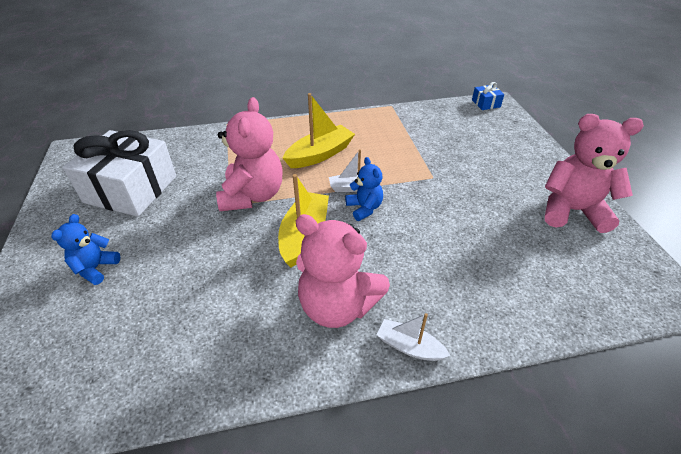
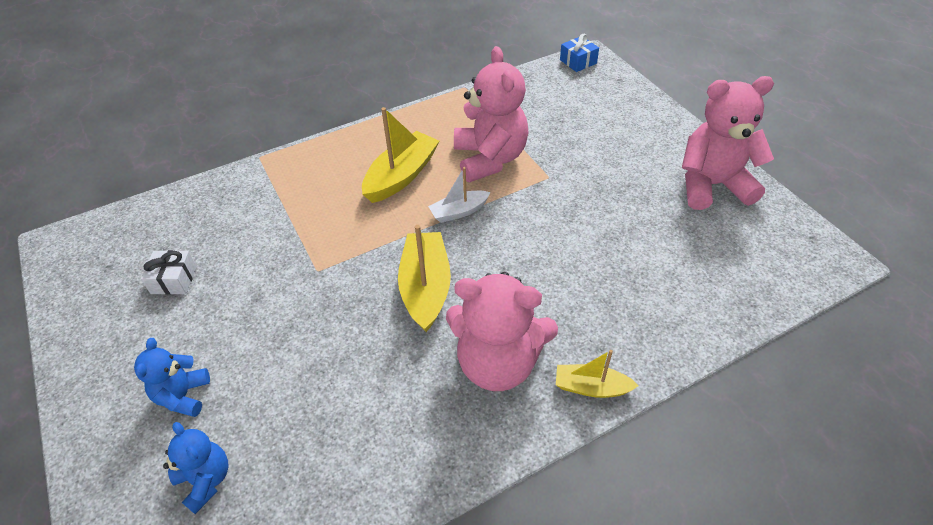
camera: 15 degrees left, 5 degrees up
white gift [63,130,176,217] -> white gift [141,250,197,295], size x0.42
pink teddy bear [216,97,283,211] -> pink teddy bear moved to [454,46,529,182]
blue teddy bear [345,157,383,221] -> blue teddy bear moved to [163,422,228,514]
white boat [377,313,450,361] -> yellow boat [556,350,639,398]

